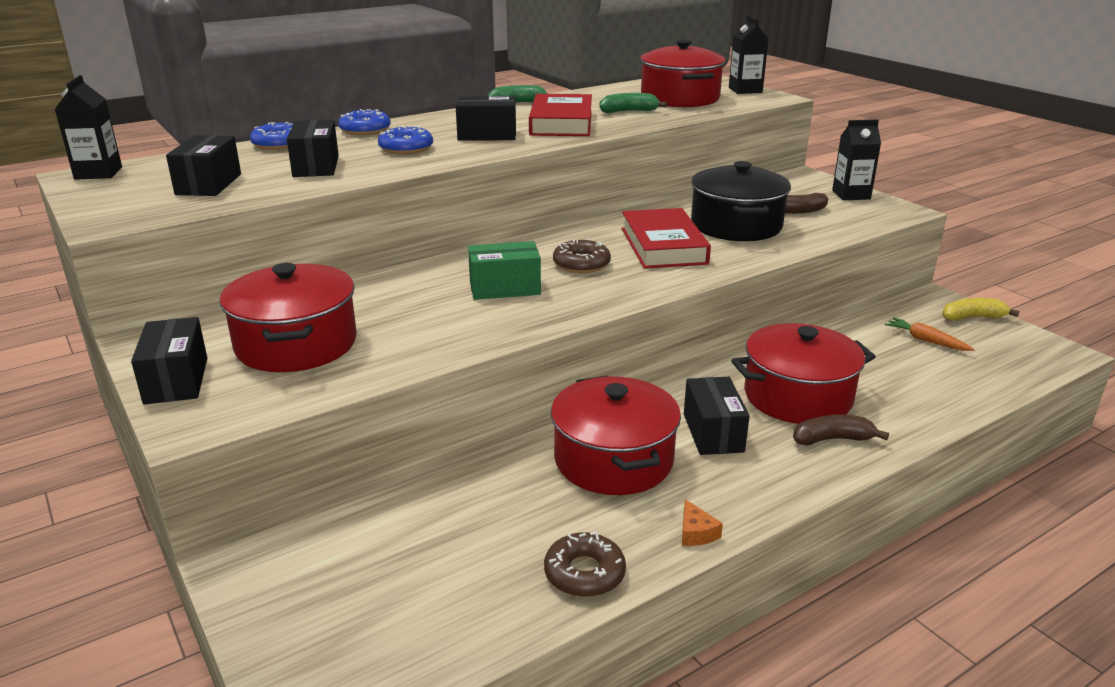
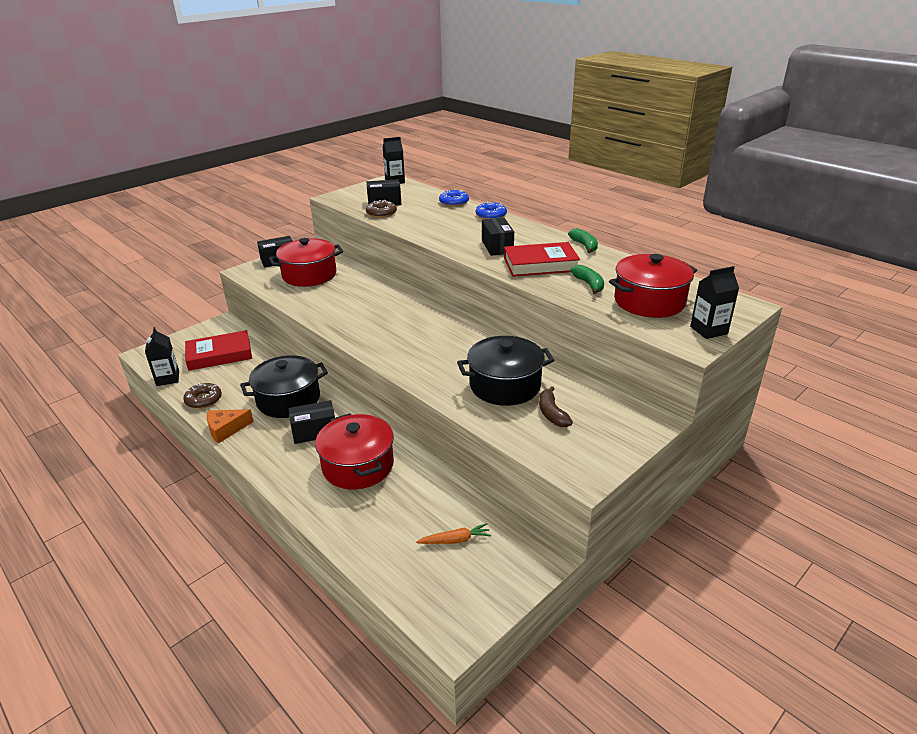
camera: 80 degrees right, 5 degrees up
black box [287,120,339,177] -> none
blue donut [378,125,433,154] -> none
green box [468,241,541,300] -> none
red pot [551,376,681,495] -> black pot [240,355,328,418]
brown donut [553,239,611,273] -> brown donut moved to [366,200,397,218]
red book [622,208,711,269] -> red book moved to [185,330,252,371]
orange cheese [682,499,723,546] -> orange cheese [207,409,254,444], size x1.72
brown banana [793,415,889,445] -> none
black carton [832,120,881,200] -> black carton moved to [145,327,179,386]
orange carrot [885,317,975,351] -> orange carrot turned 45 degrees clockwise [416,523,491,544]
yellow banana [942,298,1019,321] -> none

